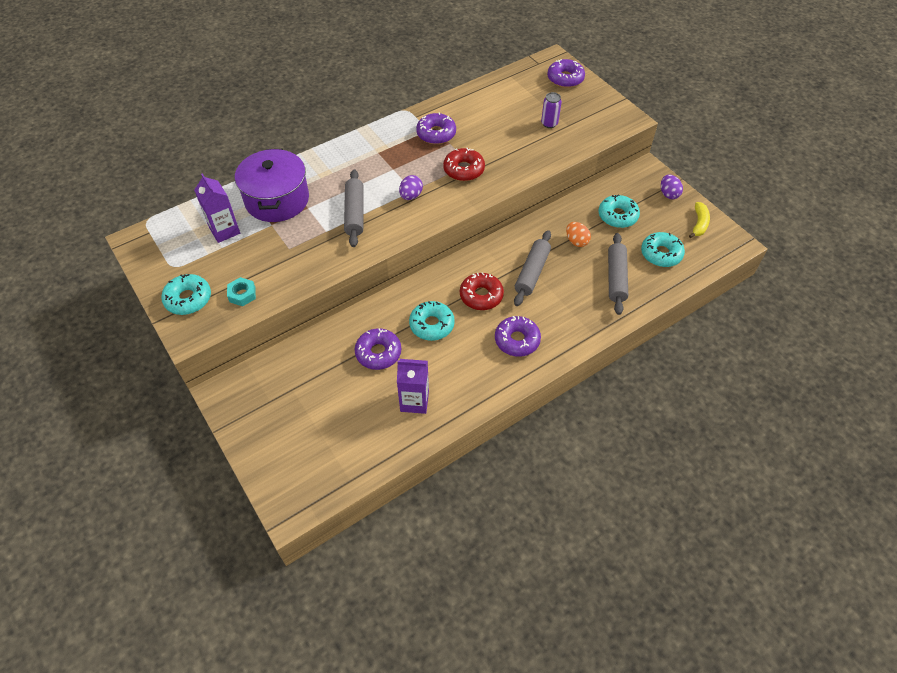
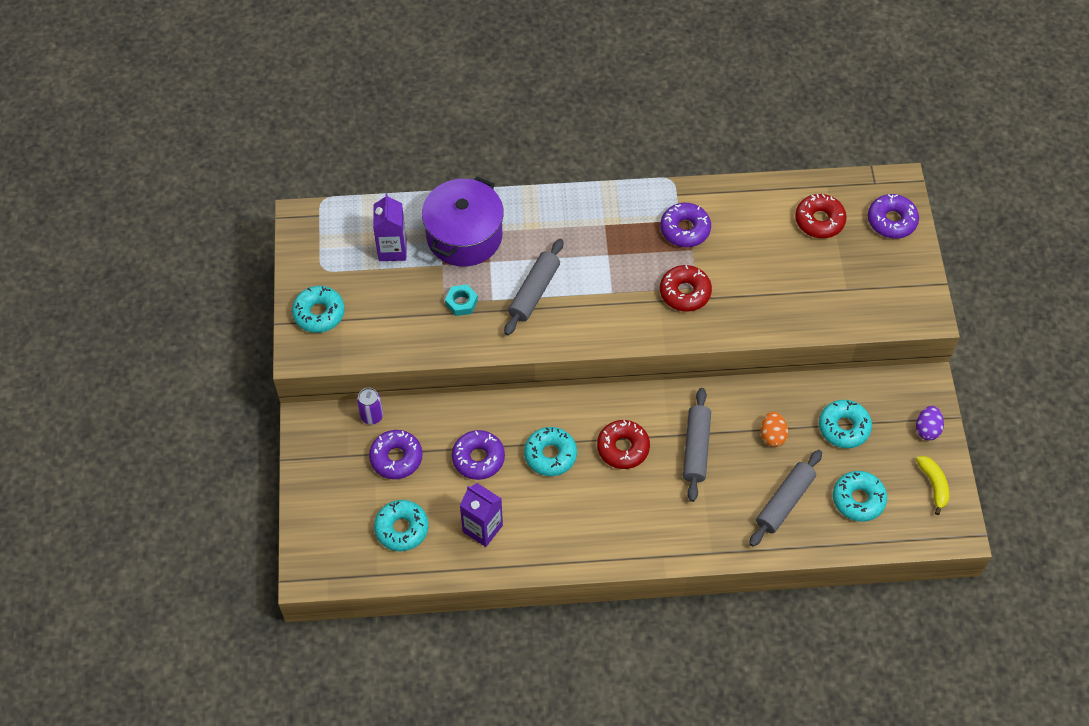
camera: 30 degrees right, 5 degrees up
turquoise nut [227,277,256,306] -> turquoise nut moved to [445,284,478,316]
purple egg [399,175,423,200] -> none
purple donut [495,316,541,357] -> purple donut moved to [369,430,423,479]
grey rolling pin [514,230,551,306] -> grey rolling pin turned 45 degrees counterclockwise [683,388,711,502]
purple can [541,92,562,128] -> purple can moved to [357,388,383,425]
yellow banana [689,202,710,238] -> yellow banana turned 60 degrees counterclockwise [916,456,949,515]
none -> turquoise donut [374,500,429,551]
none -> red donut [795,194,847,238]

